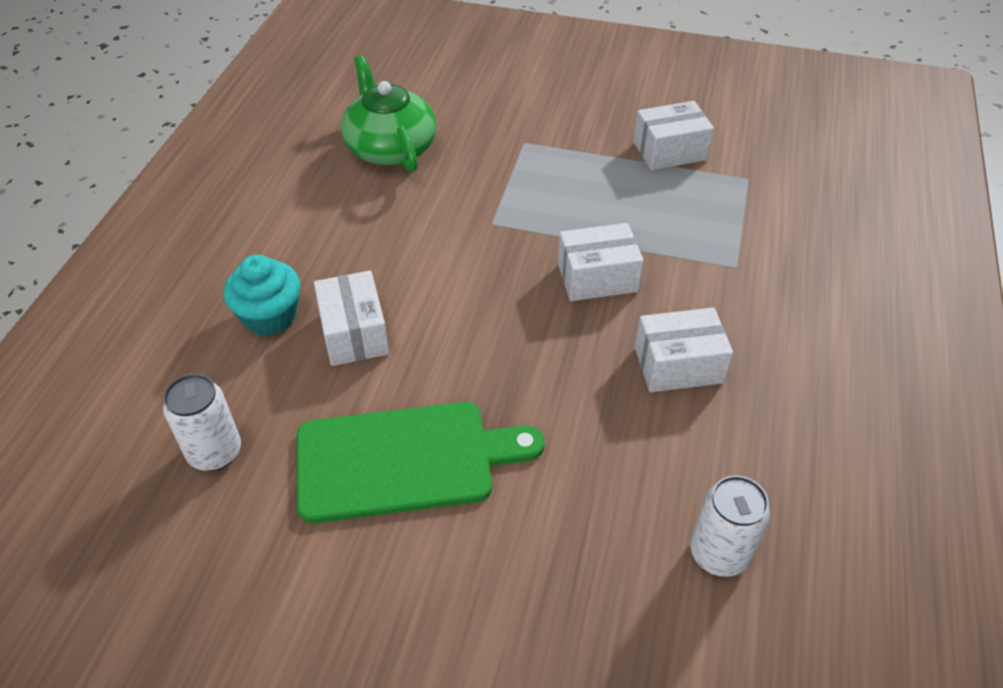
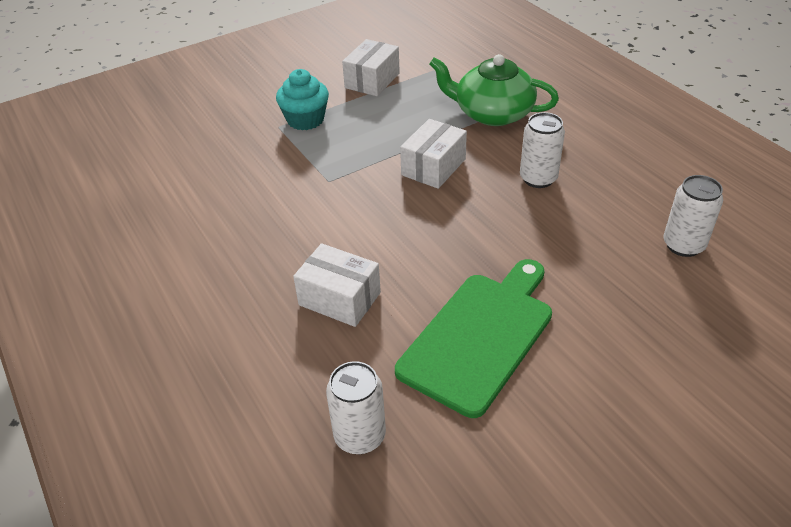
camera: 45 degrees left, 5 degrees down
turquoise cupcake [223,255,301,336] -> turquoise cupcake moved to [276,69,329,130]
green teapot [341,55,436,172] -> green teapot moved to [429,54,559,126]
white box [635,307,733,392] -> white can [520,112,565,188]

